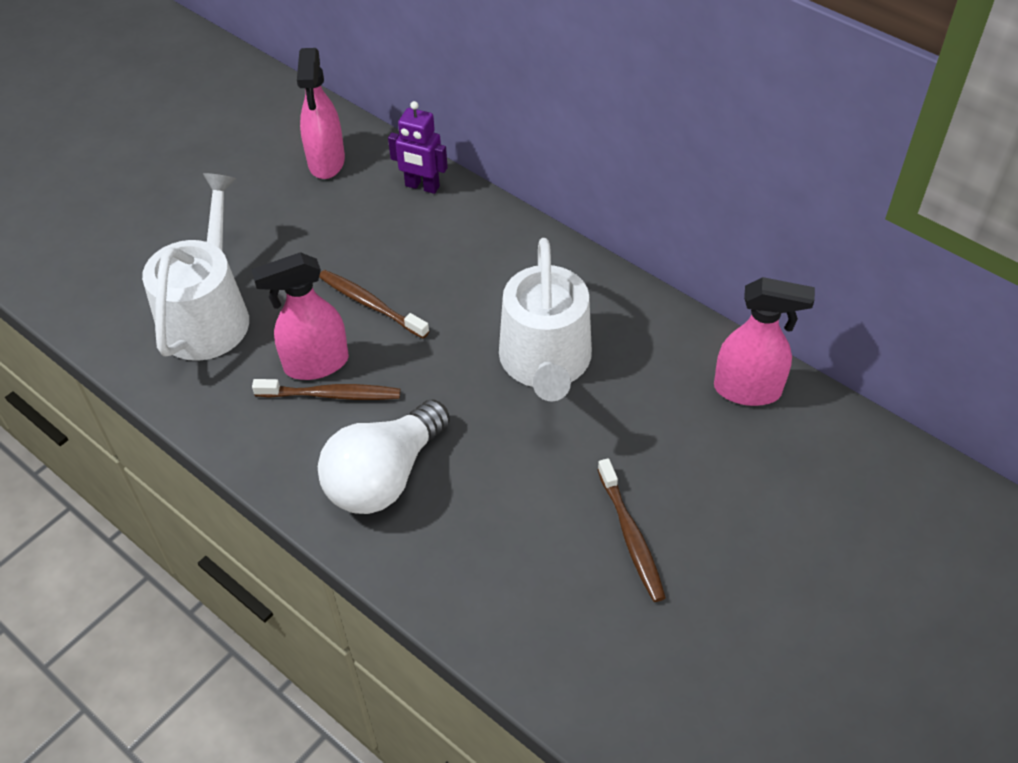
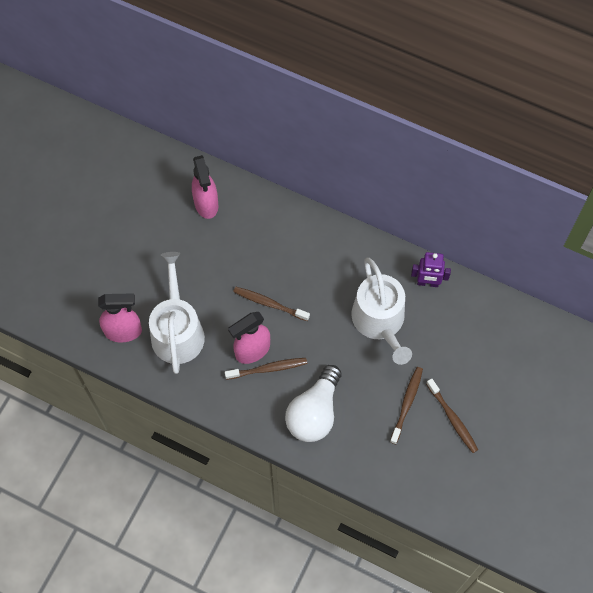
camera: 15 degrees left, 15 degrees up
purple robot [388,101,448,194] -> purple robot moved to [411,252,451,287]
pink spray bottle [714,277,815,406] -> pink spray bottle moved to [98,293,142,342]
none -> brown toothbrush [390,367,423,444]

